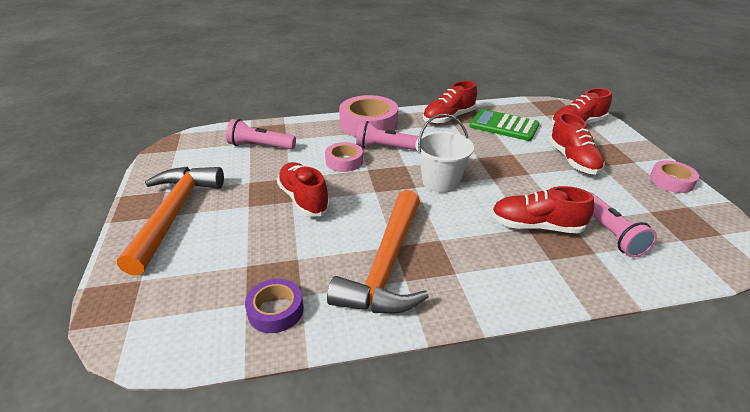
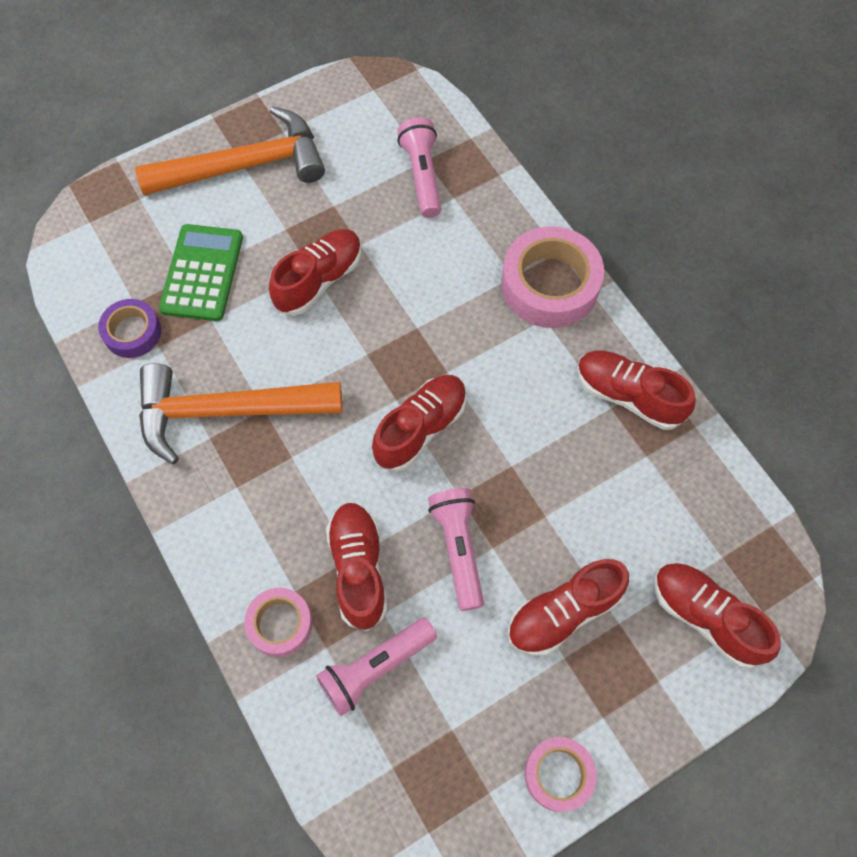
camera: 70 degrees right, 30 degrees up
pink tape [325,142,363,172] -> pink tape moved to [244,588,313,657]
pink flashlight [356,121,419,150] -> pink flashlight moved to [428,488,484,611]
white bucket [415,114,474,193] -> red shoe [372,375,467,472]
green calculator [469,109,539,141] -> green calculator moved to [159,224,243,321]

